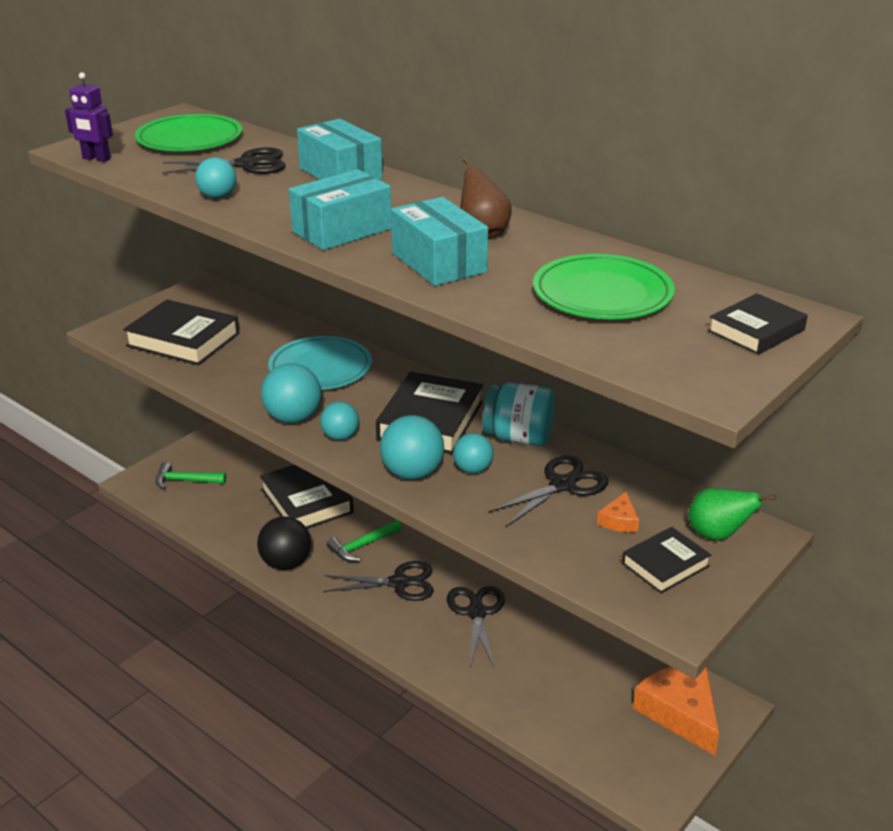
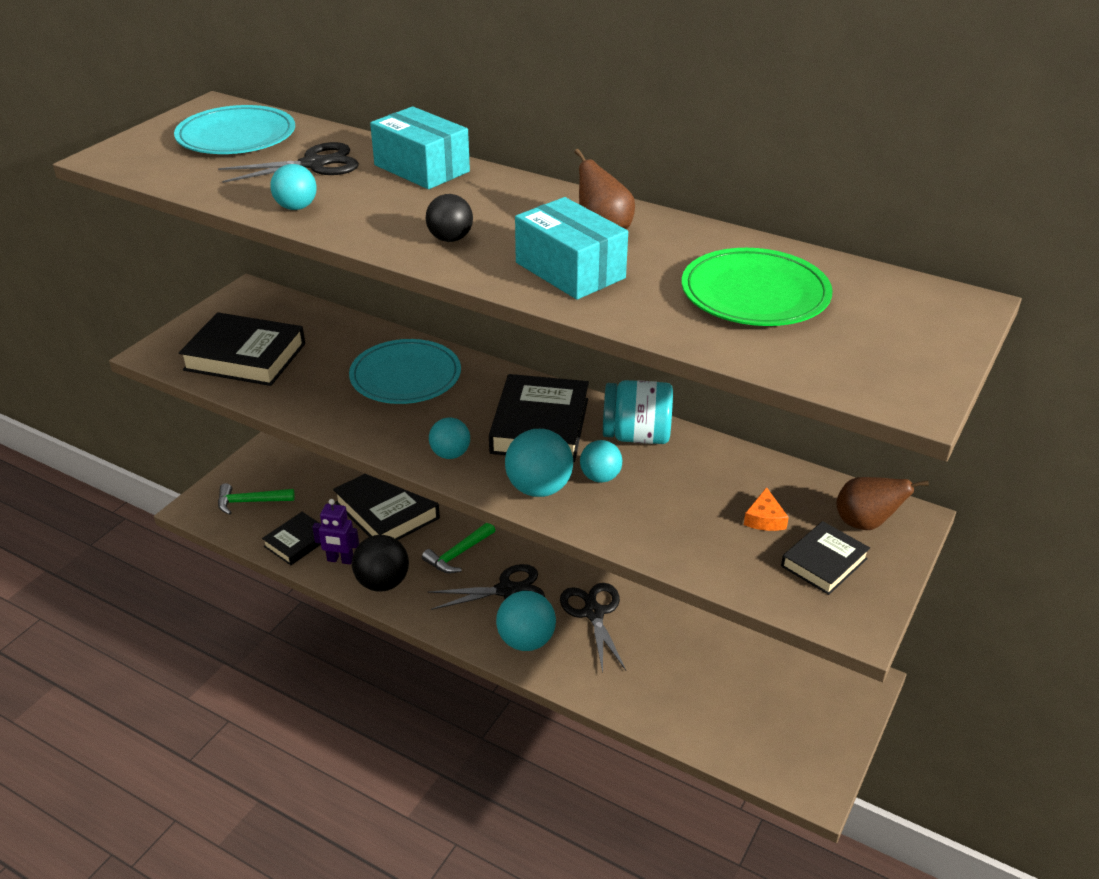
camera: 10 degrees left, 5 degrees up
purple robot [65,72,113,162] -> purple robot moved to [312,499,359,564]
green plate [135,114,242,151] -> turquoise plate [174,105,295,154]
turquoise ball [261,363,321,423] -> turquoise ball moved to [496,591,556,651]
turquoise box [289,169,392,250] -> black ball [426,194,473,242]
black scissors [488,456,608,527] -> none
orange cheese [633,667,719,756] -> none
green pear [689,488,776,540] -> brown pear [836,477,929,530]
black book [708,293,808,355] -> black book moved to [262,512,321,565]

